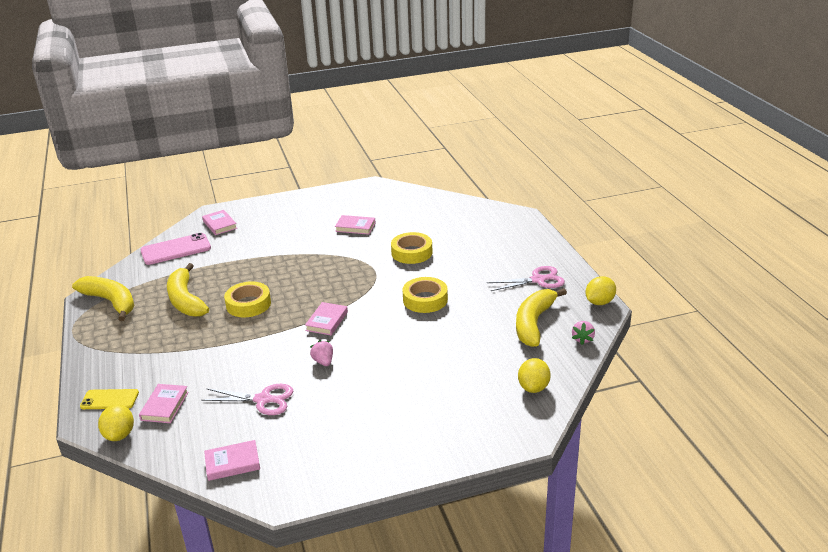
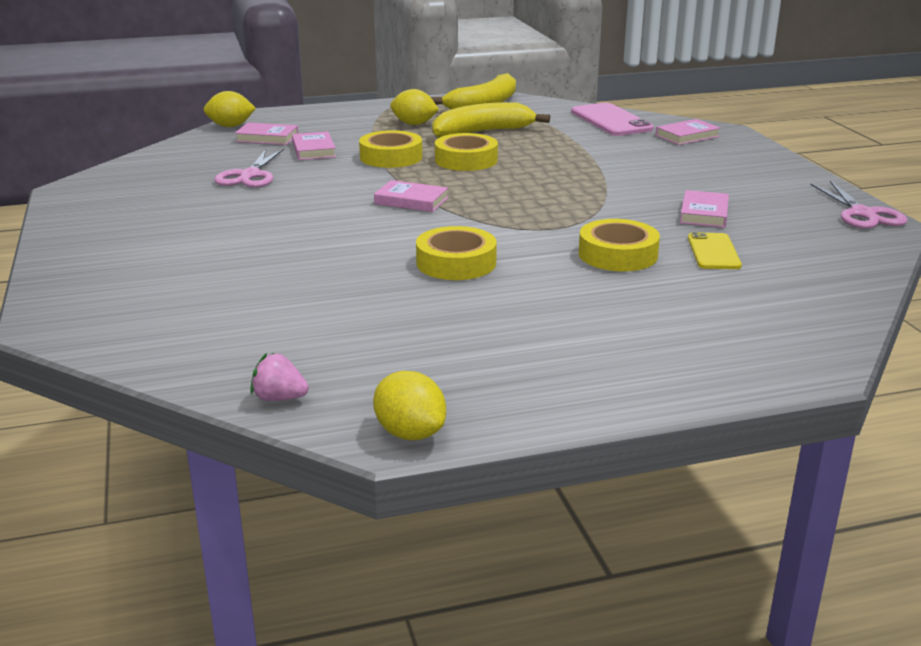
camera: 90 degrees right, 5 degrees down
yellow phone [80,389,139,409] -> yellow phone moved to [688,232,742,269]
pink book [204,440,260,481] -> pink book moved to [292,131,336,160]
pink strawberry [310,340,333,366] -> none
pink scissors [486,266,565,291] -> pink scissors moved to [811,181,908,229]
yellow banana [516,288,567,347] -> none
yellow lemon [518,358,551,393] -> yellow lemon moved to [390,89,439,125]
none -> yellow tape [359,130,422,168]

